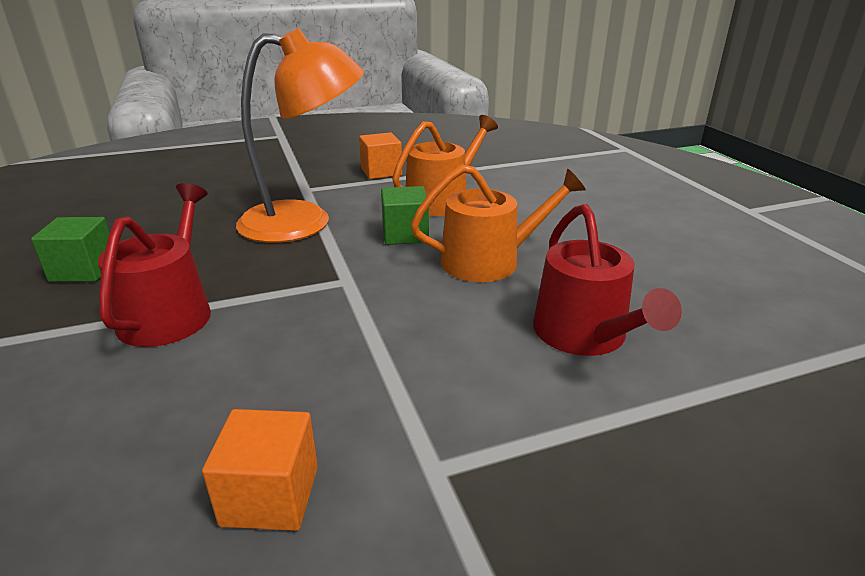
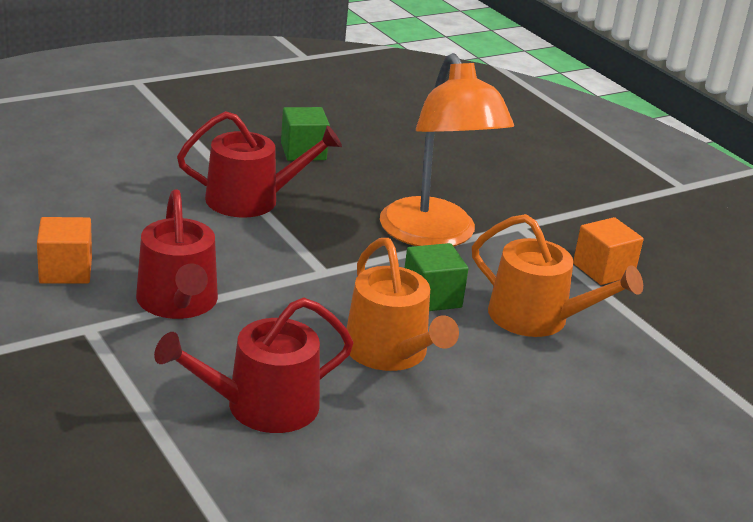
camera: 75 degrees right, 0 degrees up
none -> red watering can [136,189,218,319]

